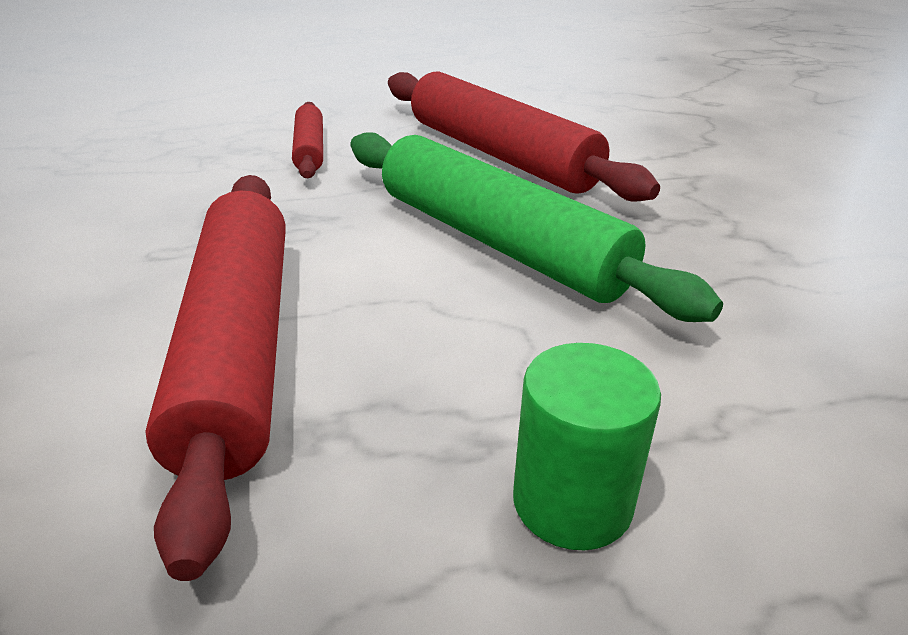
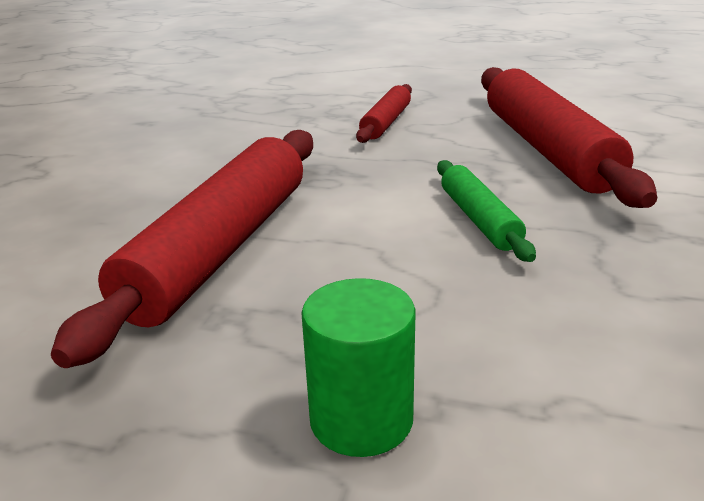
camera: 30 degrees right, 5 degrees down
green rolling pin [350,132,723,322] -> green rolling pin [437,160,536,262], size x0.50

